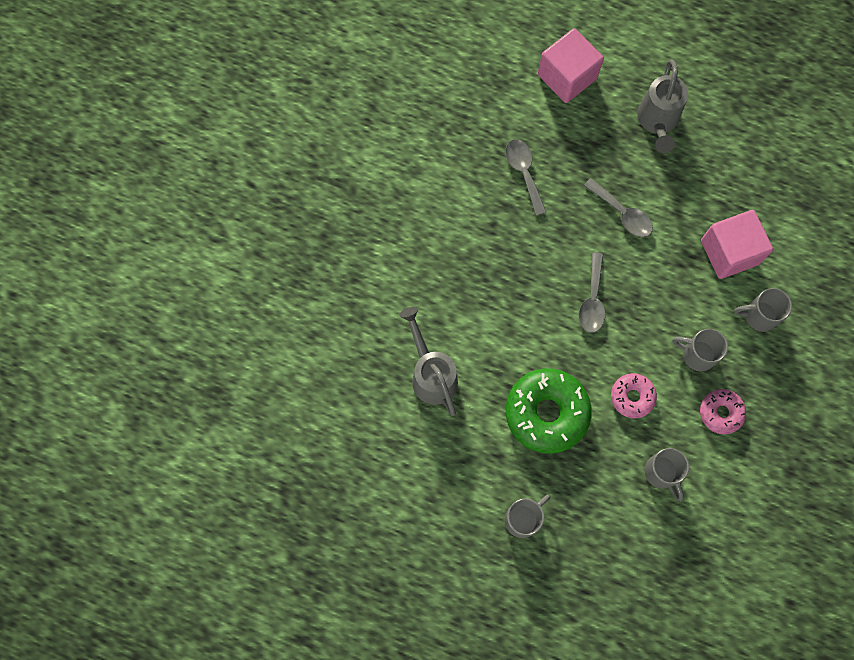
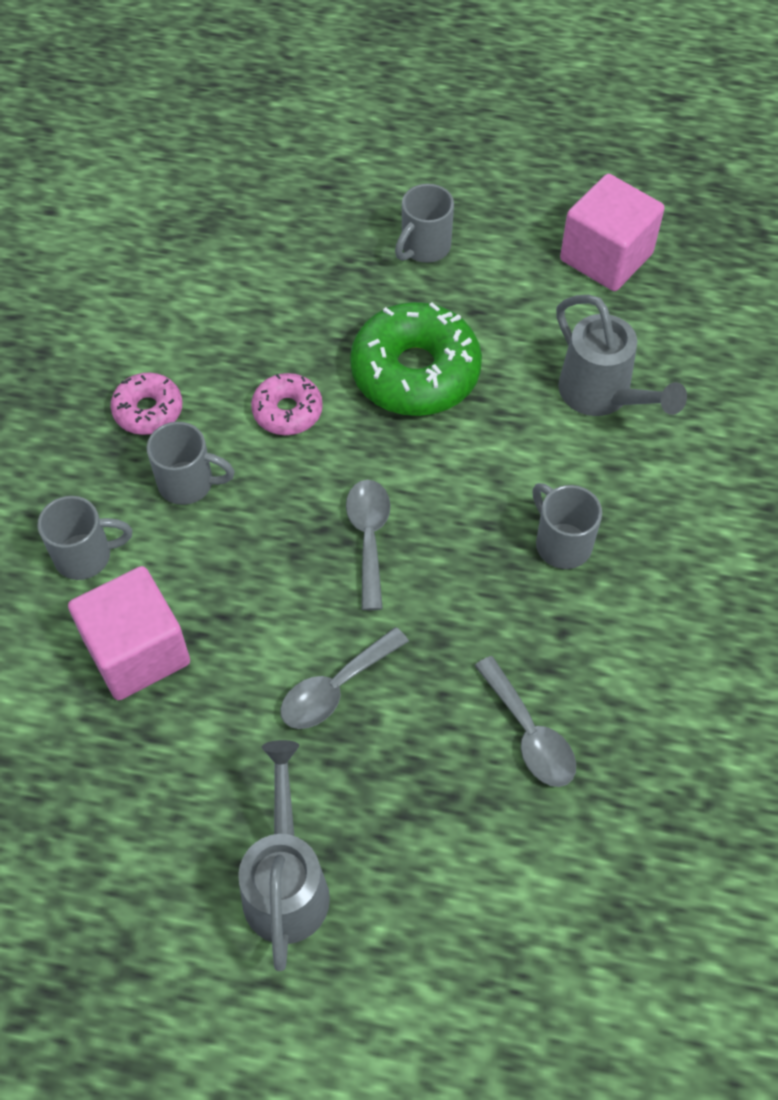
camera: 170 degrees right, 15 degrees down
pink cube [538,28,604,103] -> pink cube moved to [560,174,665,291]
grey spoon [584,178,653,237] -> grey spoon turned 75 degrees counterclockwise [280,627,409,729]
grey mug [644,448,689,501] -> grey mug moved to [532,483,602,569]

